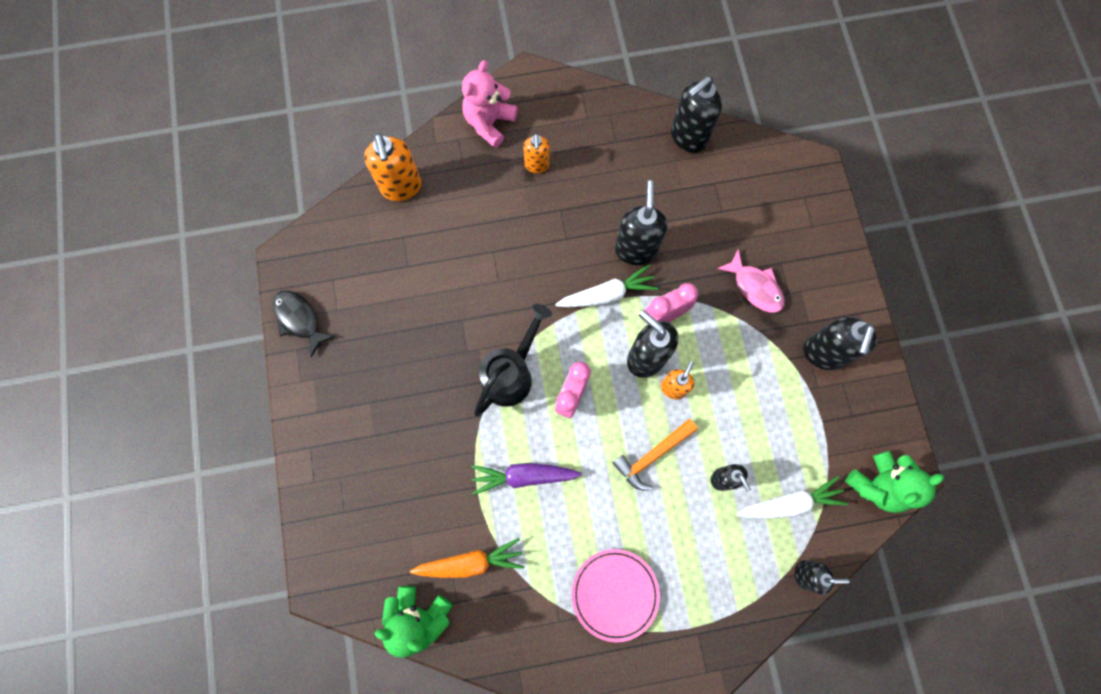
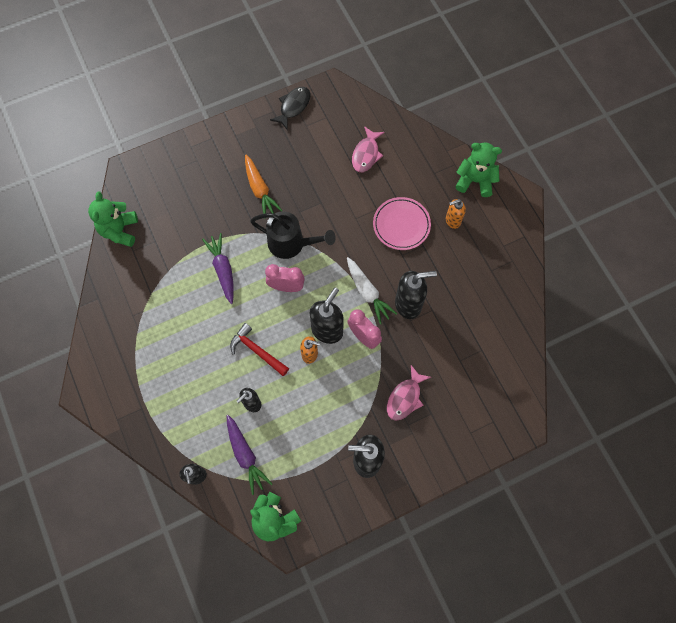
camera: 75 degrees right, 5 degrees down
orange soap dispenser [364,133,421,201] -> none
orange carrot [410,538,524,578] -> orange carrot moved to [245,155,283,214]
pink teddy bear [462,60,517,148] -> green teddy bear [456,143,502,197]
pink plate [572,549,660,642] -> pink plate moved to [373,197,431,250]
orange hammer [613,419,698,490] -> red hammer [230,323,289,376]
black soap dispenser [671,77,722,153] -> none
white carrot [737,476,848,519] -> purple carrot [227,415,272,495]
none -> pink fish [352,126,385,172]

